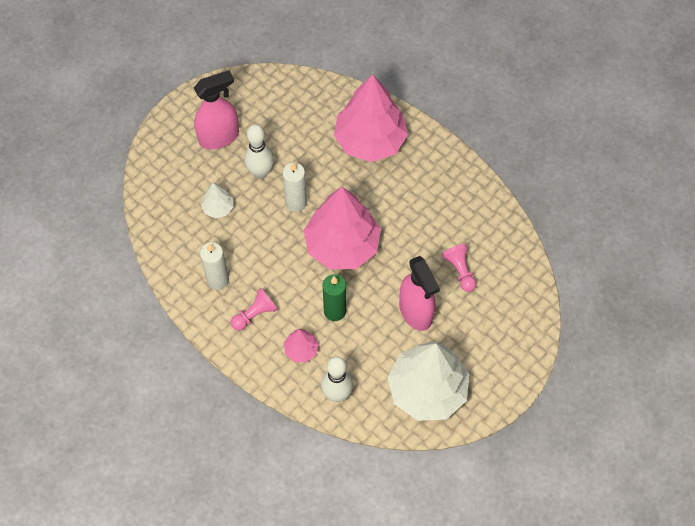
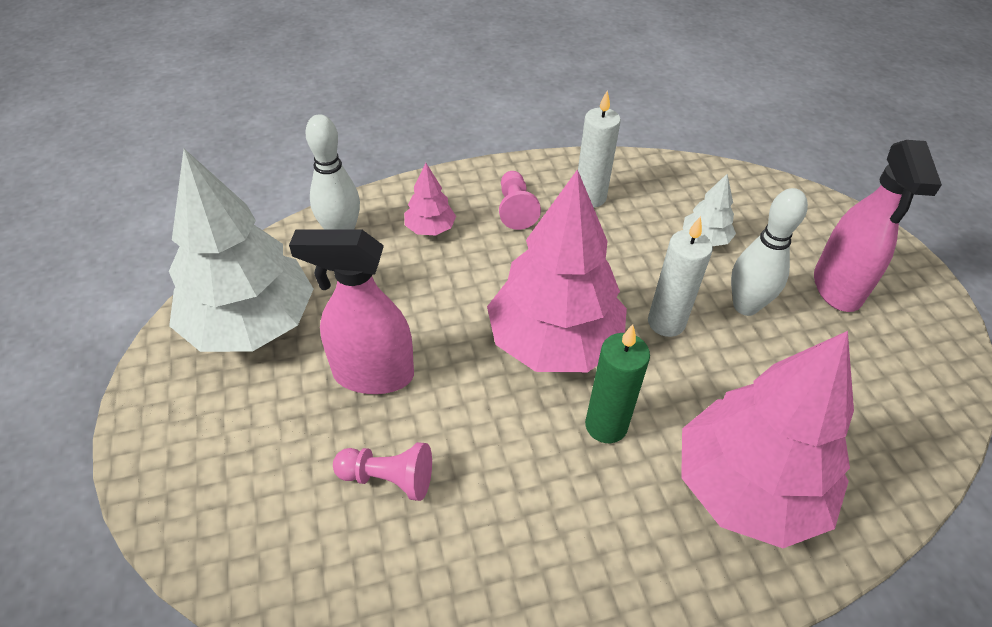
camera: 120 degrees right, 15 degrees down
green candle [323,274,346,321] -> green candle moved to [585,325,650,443]

